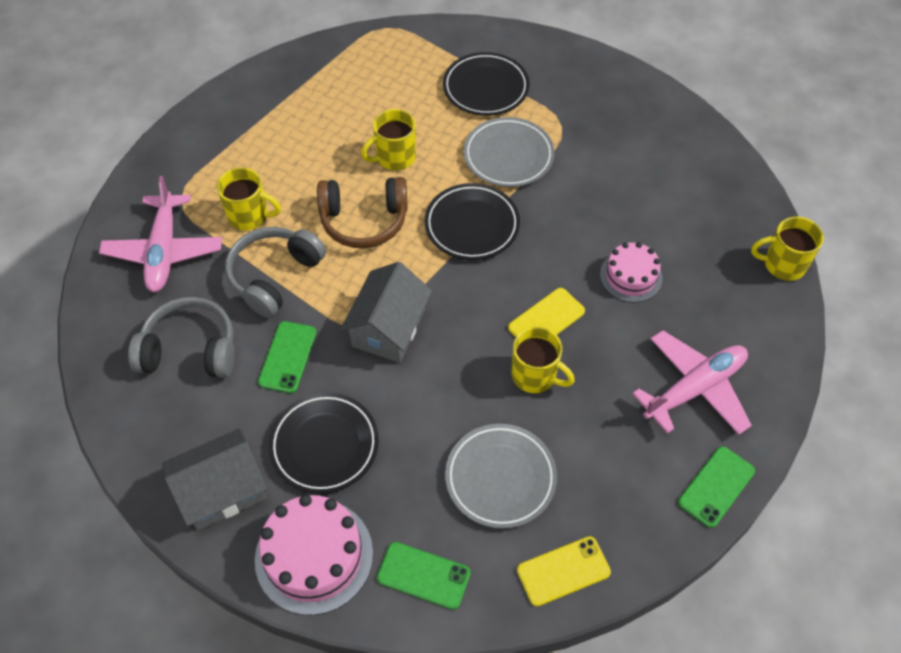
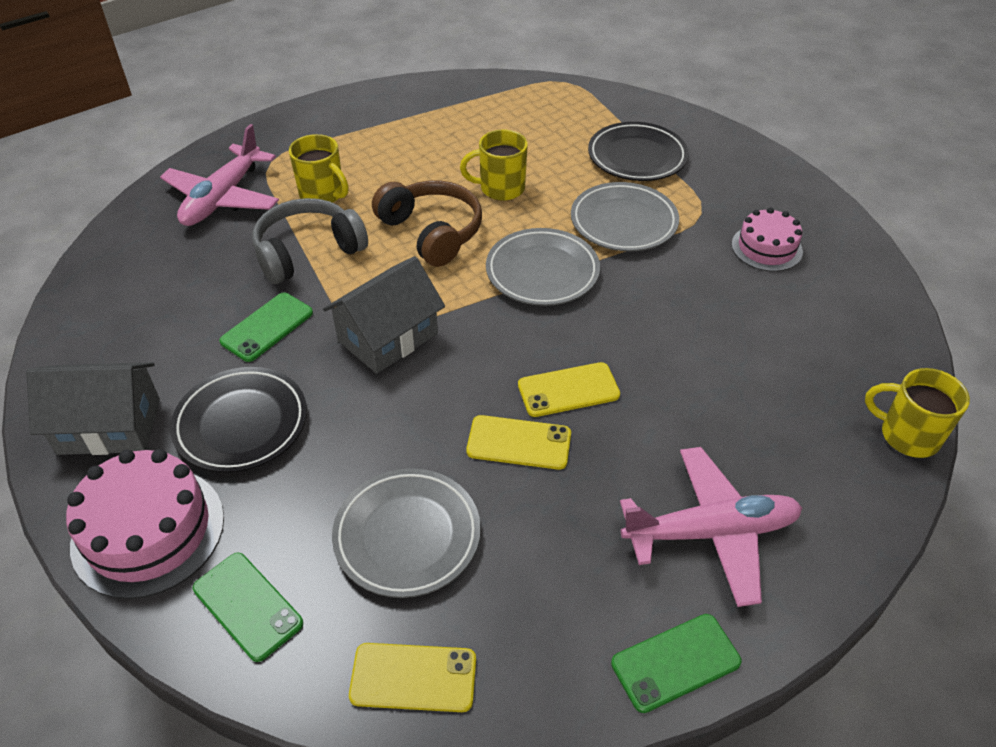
camera: 25 degrees right, 10 degrees down
grey headphones [128,297,235,378] -> none
brown headphones [317,177,408,248] -> brown headphones turned 150 degrees counterclockwise [372,180,482,267]
black plate [425,183,520,260] -> grey plate [486,228,600,306]
yellow mug [512,327,575,393] -> yellow phone [466,415,571,470]
pink cake [600,242,663,302] -> pink cake moved to [731,208,803,272]

